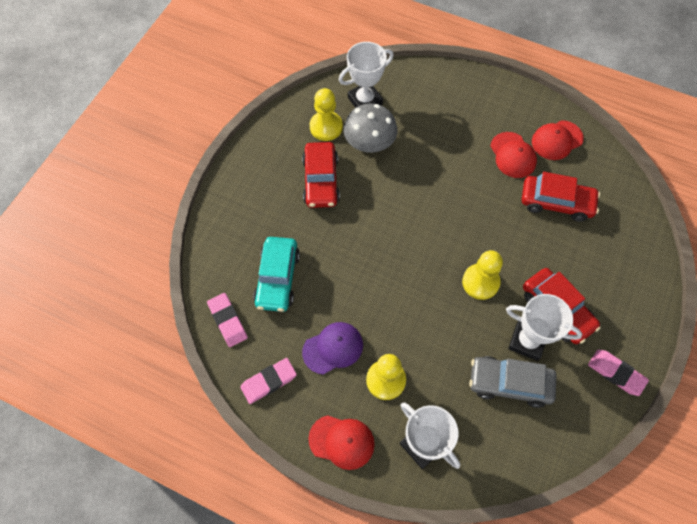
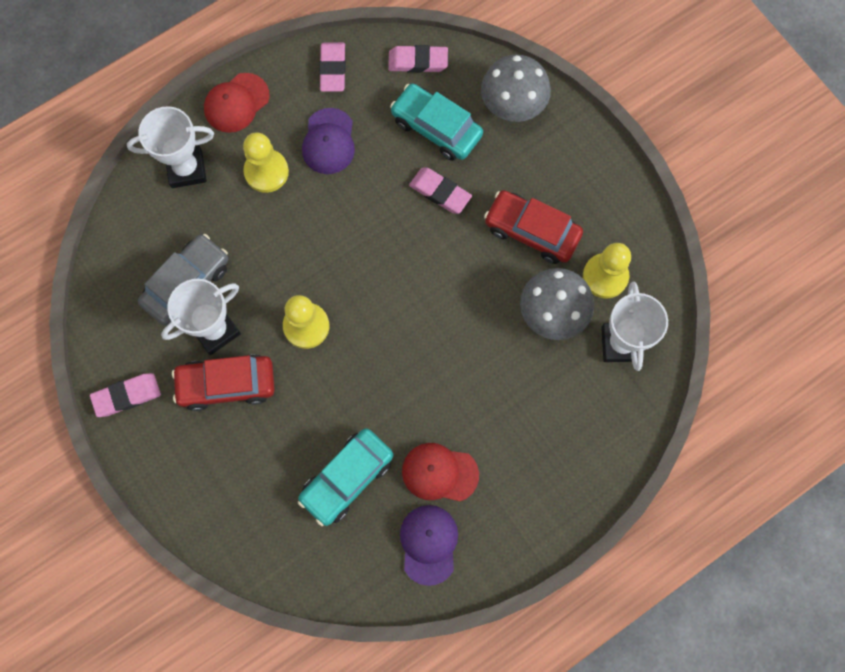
camera: 120 degrees right, 10 degrees up
red car [522,172,600,222] -> turquoise car [298,428,394,526]
red cap [532,120,584,160] -> purple cap [400,505,458,586]
none -> pink eraser [409,168,472,214]
none -> grey mushroom [481,55,551,122]

